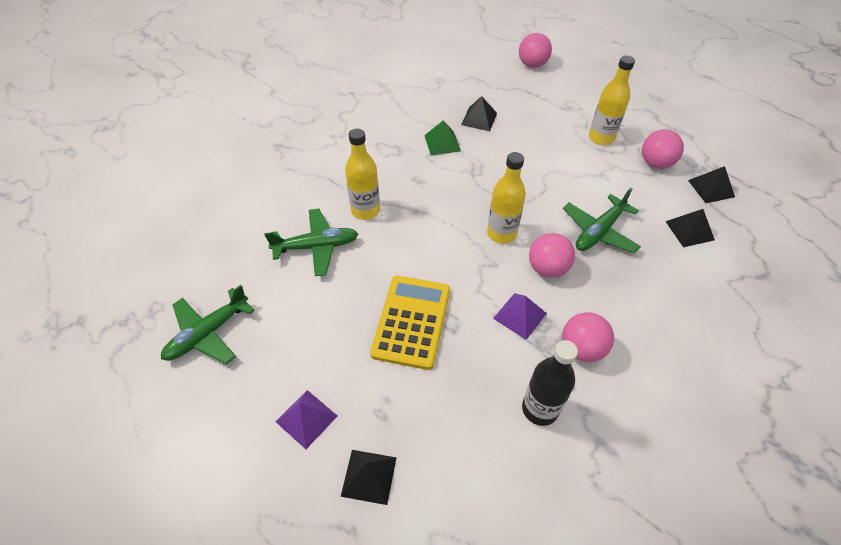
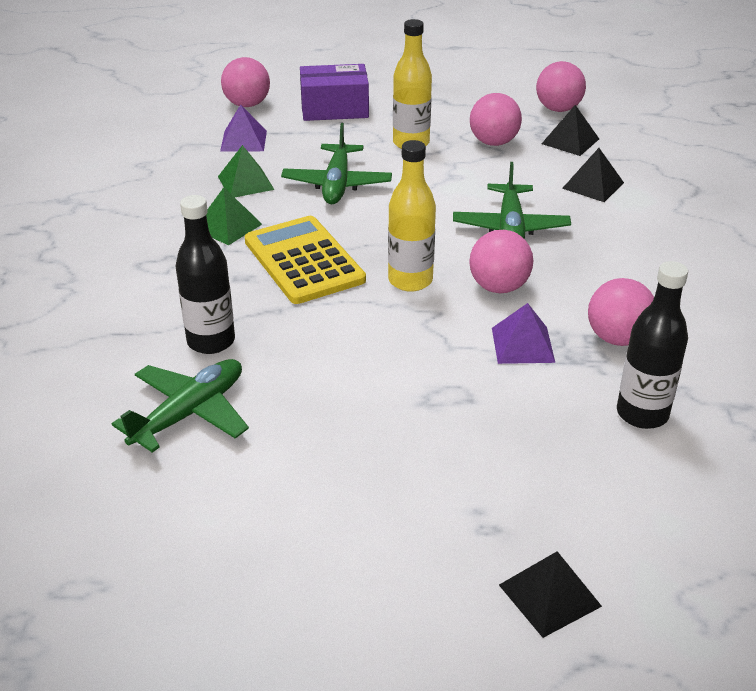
camera: 40 degrees left, 15 degrees down
green plane [161,285,255,364] -> green plane moved to [281,123,392,204]
purple pyramid [276,390,337,449] -> purple pyramid moved to [220,104,267,152]
yellow bottle [345,129,380,220] -> black bottle [176,195,235,354]
yellow calculator [370,276,450,370] -> yellow calculator moved to [245,216,366,304]
black pyramid [461,96,497,131] -> green pyramid [218,145,274,197]
none -> purple box [300,64,369,121]
none -> pink ball [536,61,586,112]

